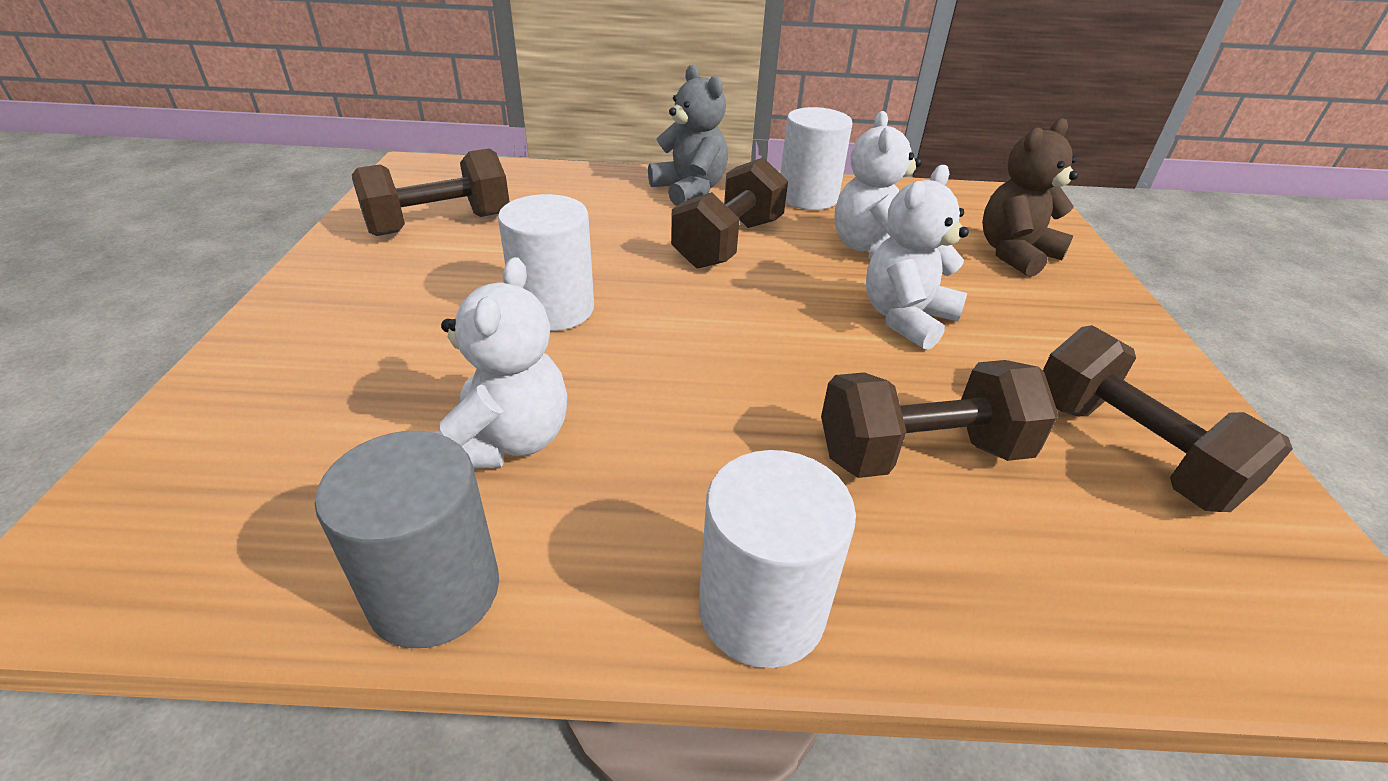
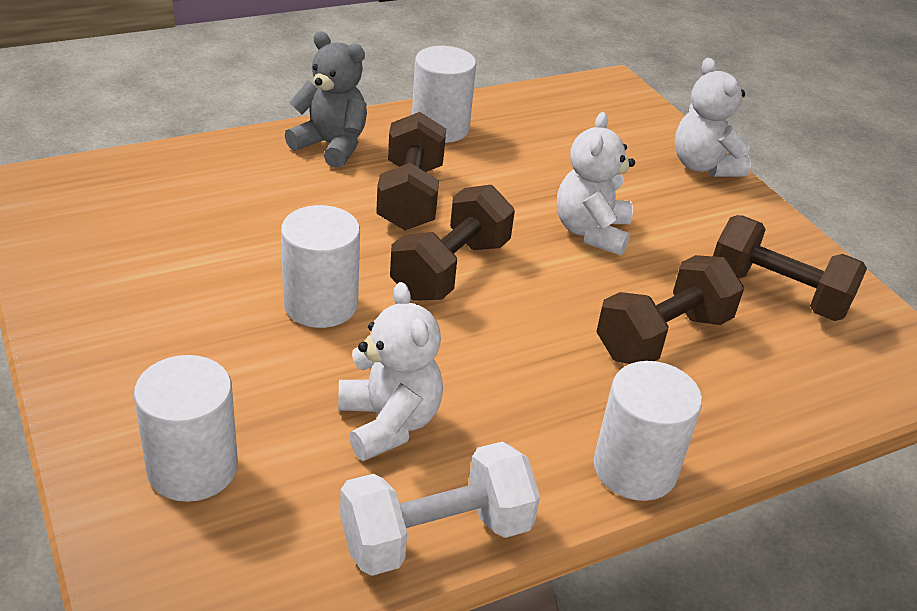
camera: 30 degrees left, 0 degrees up
grey cylinder [315,431,499,648] -> white dumbbell [340,442,540,576]
brown dumbbell [352,148,510,236] -> brown dumbbell moved to [390,185,515,301]
white teddy bear [834,111,922,259] -> white teddy bear moved to [675,58,751,177]
brown teddy bear [982,118,1078,277] -> none
none -> white cylinder [134,355,238,502]

